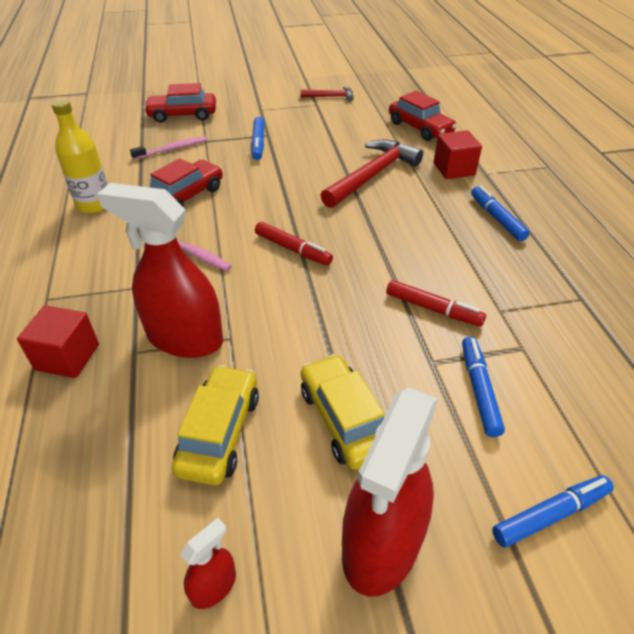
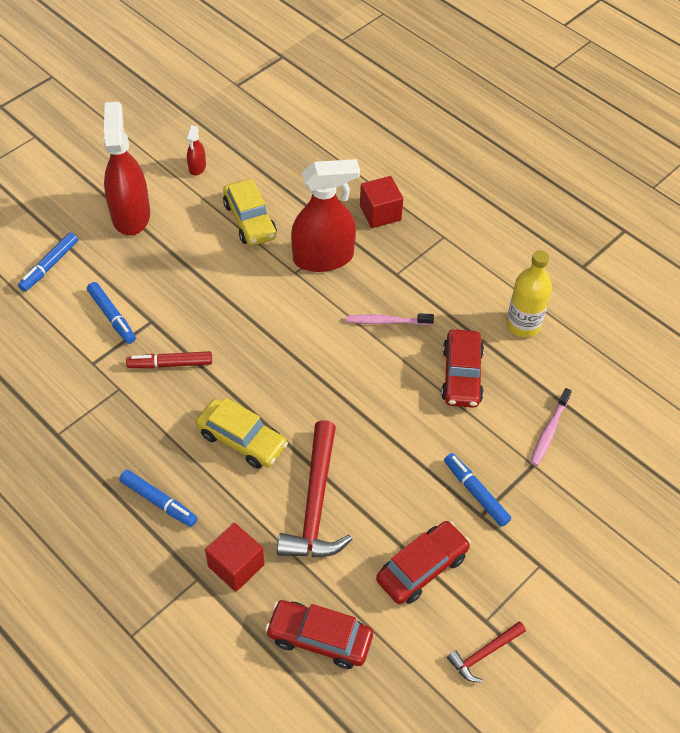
camera: 145 degrees right, 10 degrees up
red car [144,83,216,123] -> red car moved to [376,521,471,604]
red marker [255,222,333,265] -> none
yellow car [301,354,384,470] -> yellow car moved to [196,398,288,469]

